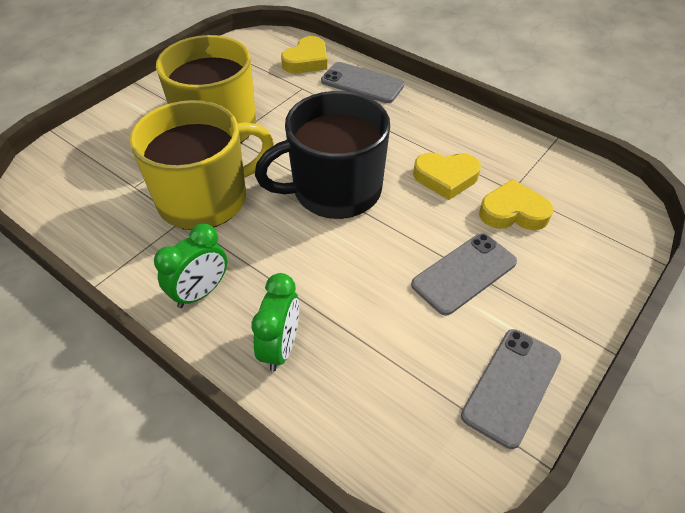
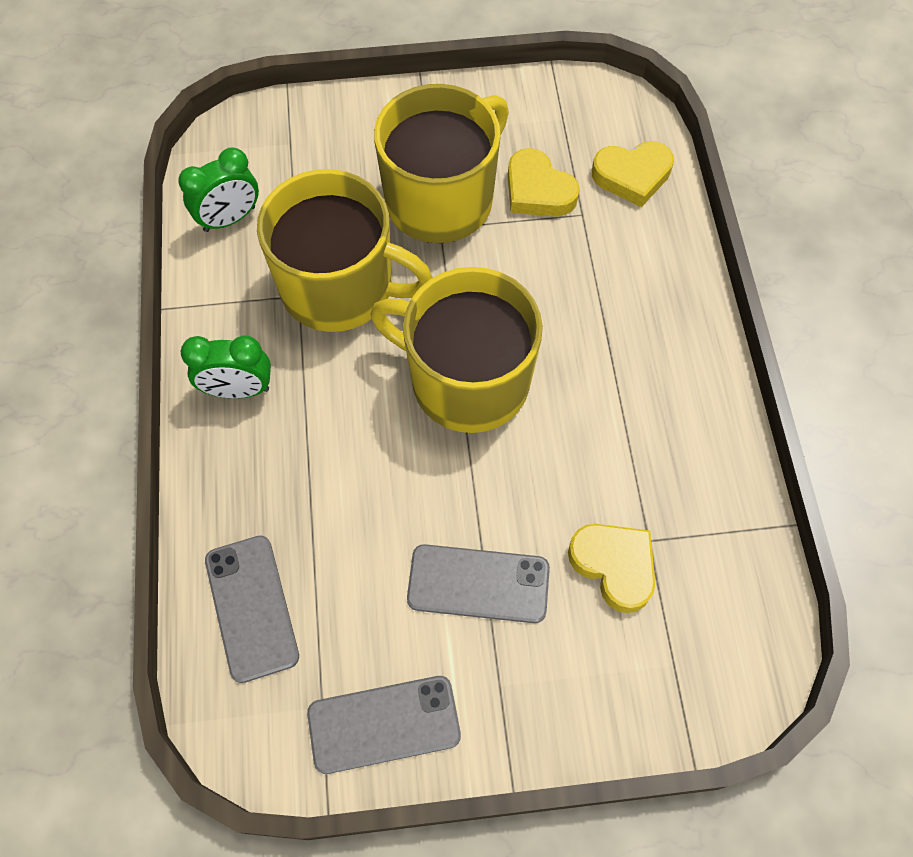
camera: 45 degrees right, 15 degrees up
green clock [251,273,299,372] -> green clock moved to [178,147,259,232]
black mug [255,91,390,219] -> yellow mug [370,267,543,433]
grey phone [321,62,405,103] -> grey phone moved to [205,536,299,683]
yellow heart [413,152,481,200] -> yellow heart moved to [508,148,580,216]

